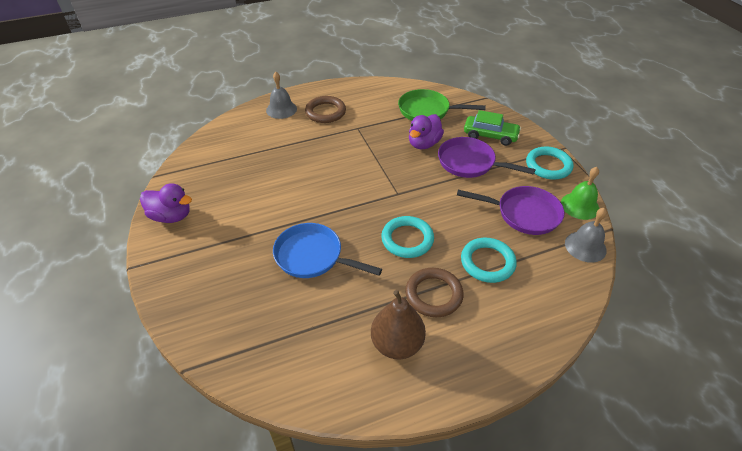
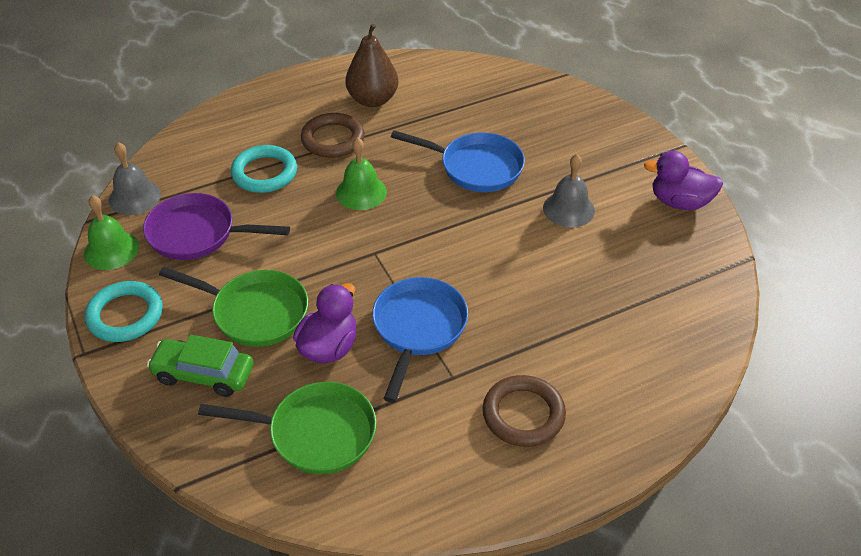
camera: 175 degrees right, 0 degrees up
grey bell [266,72,297,119] -> grey bell moved to [543,154,595,227]
turquoise ring [381,216,434,258] -> green bell [336,137,387,210]
purple pan [438,137,536,178] -> green pan [159,267,308,347]
none -> blue pan [372,277,468,403]

